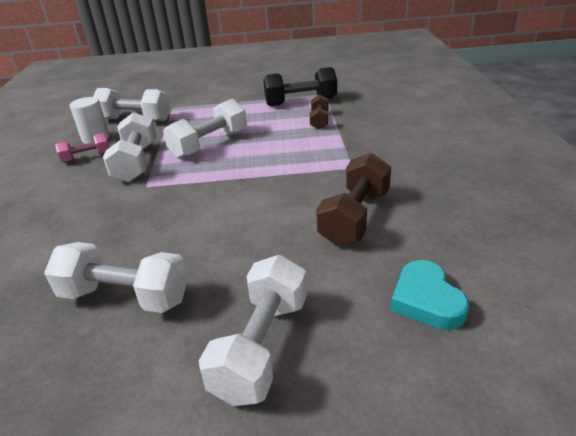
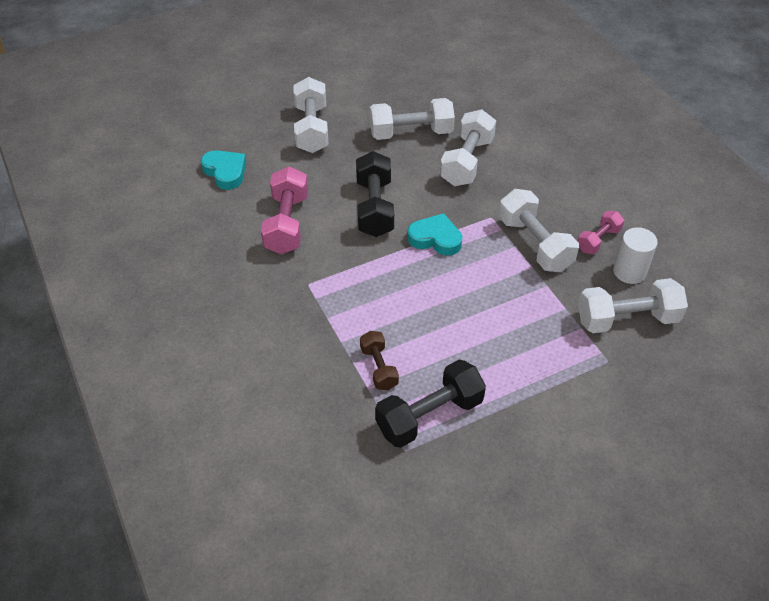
camera: 155 degrees right, 15 degrees up
white dumbbell [163,99,247,159] -> white dumbbell moved to [440,109,496,186]
brown dumbbell [316,153,391,246] -> pink dumbbell [261,166,308,254]
none -> black dumbbell [356,151,394,237]
none -> turquoise heart [407,213,462,256]

